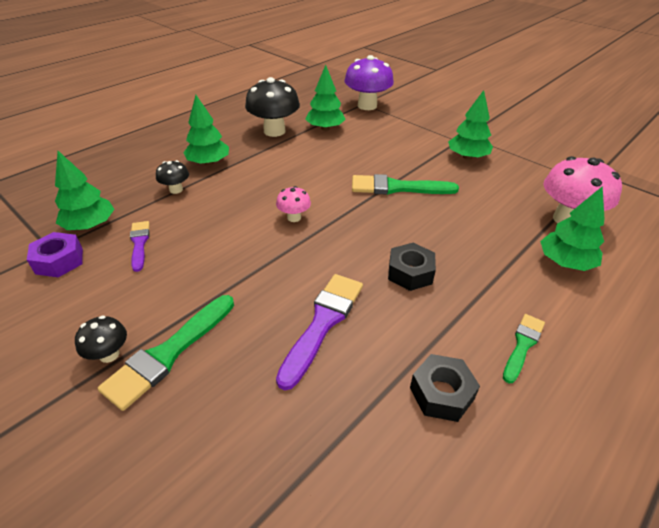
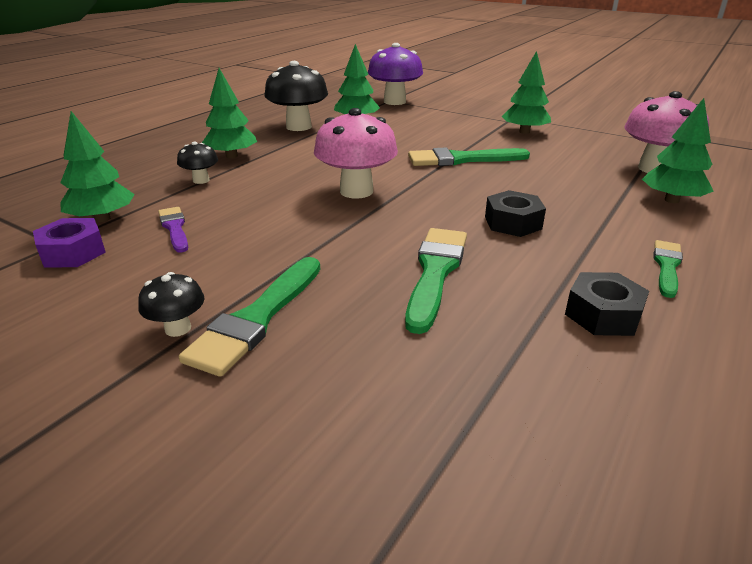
camera: 10 degrees left, 10 degrees down
pink mushroom [276,186,311,222] -> pink mushroom [314,108,398,199], size x1.98
purple brush [276,274,363,390] -> green brush [405,228,467,334]

